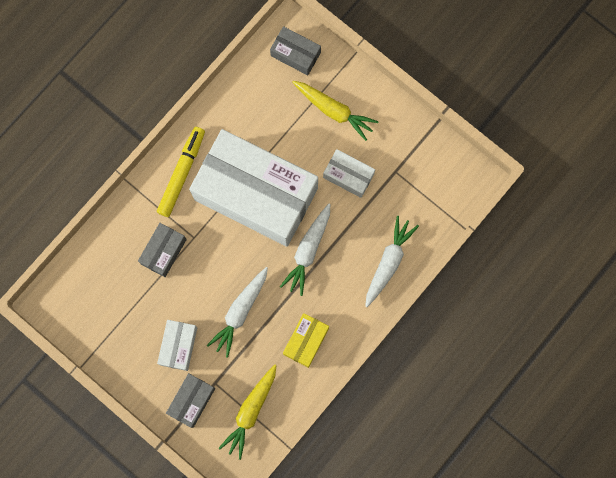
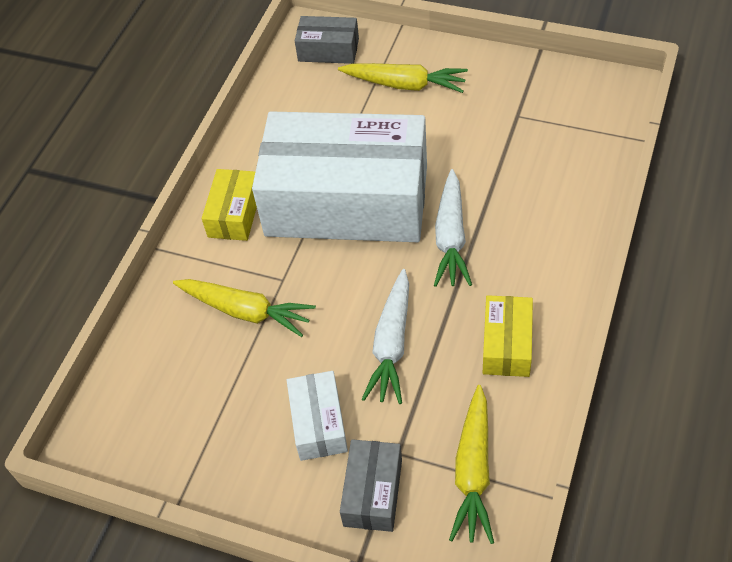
camera: 15 degrees left, 25 degrees down
grey box [138,223,187,277] -> yellow carrot [173,279,316,337]
yellow marker [157,127,205,217] -> yellow box [202,169,257,241]
white box [323,149,375,198] -> none
white carrot [365,216,419,307] -> none

